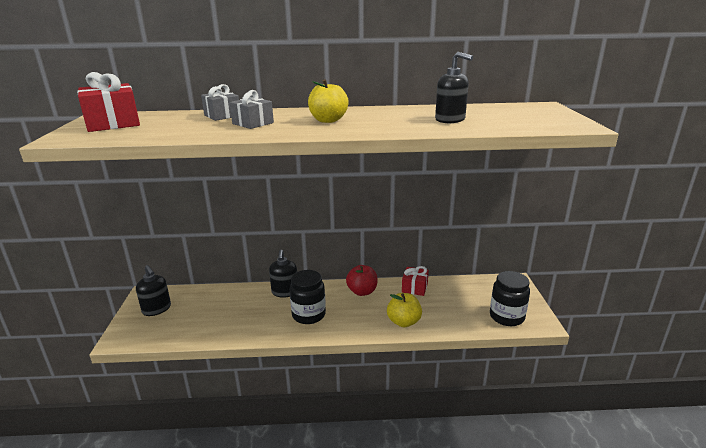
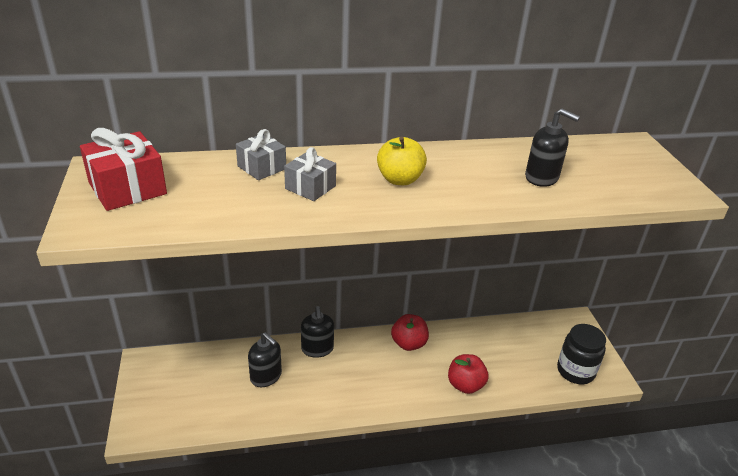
camera: 10 degrees left, 10 degrees up
black soap dispenser [136,265,171,316] -> black soap dispenser moved to [248,332,282,387]
black jar [290,270,326,324] -> none
yellow apple [387,293,422,327] -> red apple [448,354,488,394]
red gift [402,266,429,296] -> none

